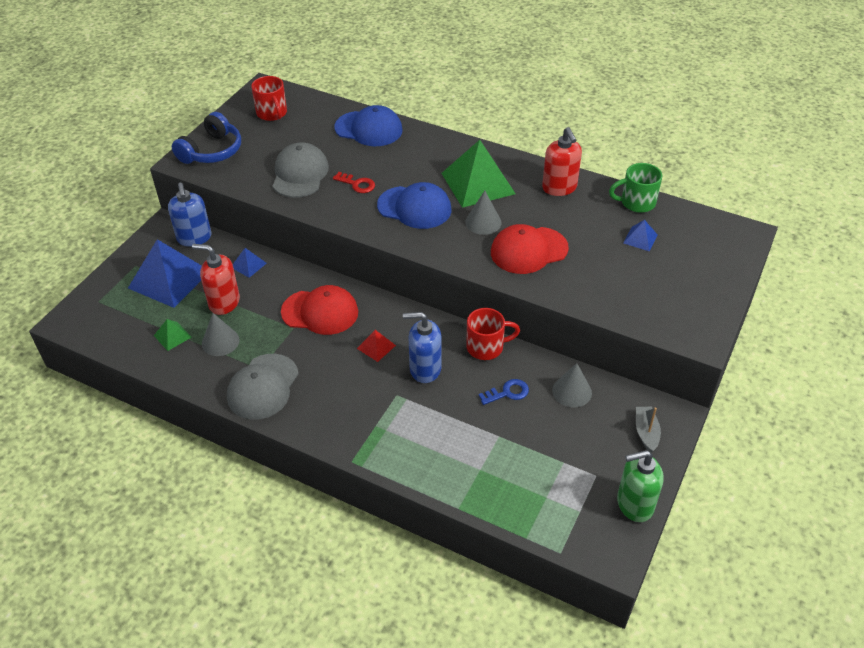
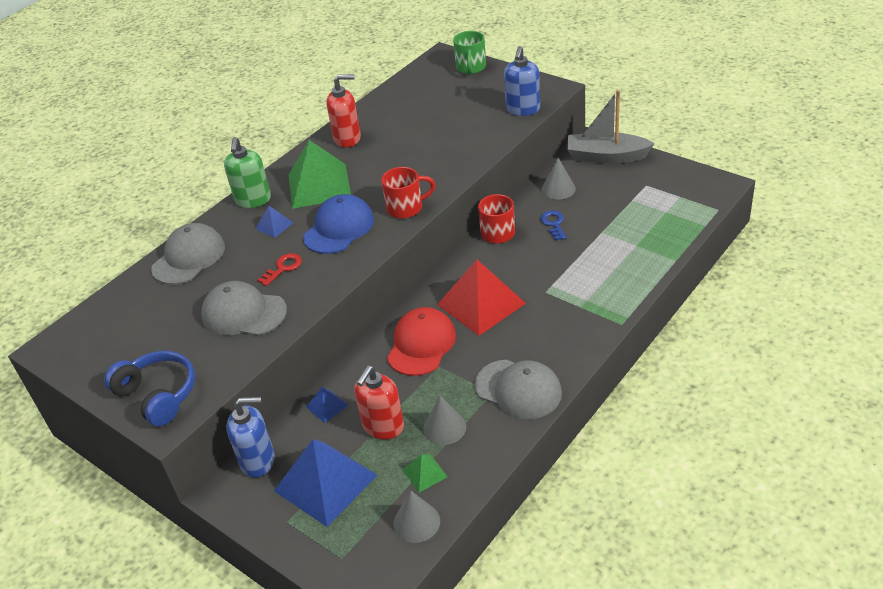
camera: 75 degrees left, 5 degrees down
red mug [251,76,287,121] -> red mug moved to [381,167,436,219]
blue cap [334,105,403,146] -> grey cap [151,223,225,284]
red pyramid [357,330,396,362] -> red pyramid [437,260,526,336], size x2.23
blue soap dispenser [403,312,442,383] -> blue soap dispenser moved to [504,46,540,116]
grey cone [465,191,502,235] -> grey cone moved to [393,490,440,543]
red cap [491,224,569,274] -> none
green mug [609,163,662,213] -> green mug moved to [453,31,486,74]
green soap dispenser [617,450,664,522] -> green soap dispenser moved to [224,137,271,208]
blue pyramid [623,220,658,252] -> blue pyramid moved to [255,206,293,238]
grey boat [636,407,661,452] -> grey boat [567,90,655,164], size x1.96

